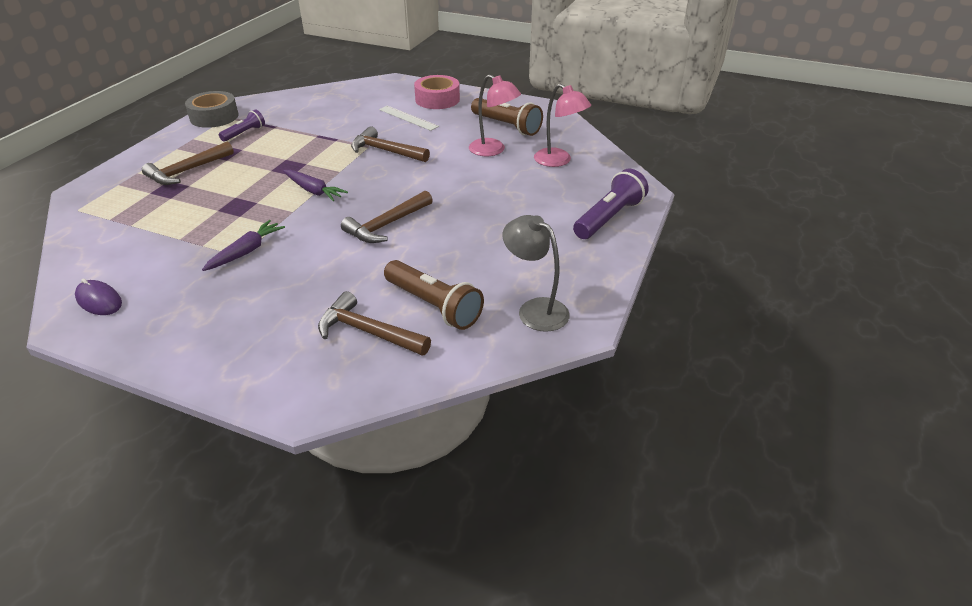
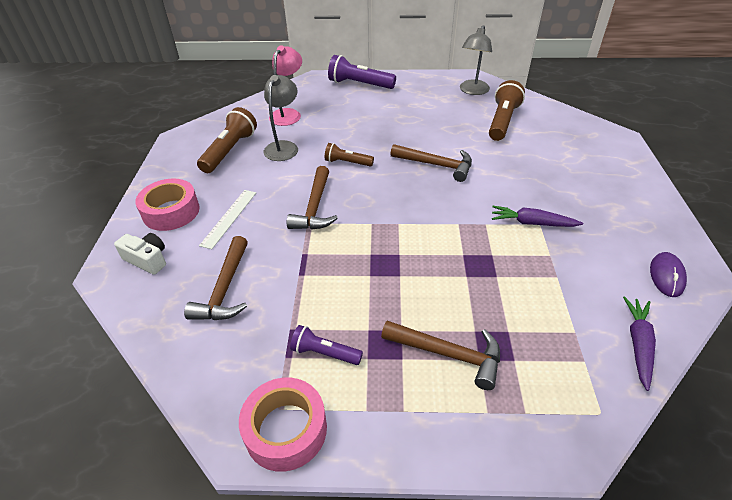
camera: 110 degrees left, 5 degrees up
grey tape [185,91,239,128] -> pink tape [239,378,327,472]
purple carrot [283,170,348,201] -> purple carrot moved to [623,296,656,391]
brown hammer [318,291,431,356] -> brown hammer moved to [184,236,248,320]
pink lamp [469,74,521,156] -> grey lamp [264,75,298,161]
none -> white camera [114,233,166,275]
none -> brown flashlight [325,143,374,167]

